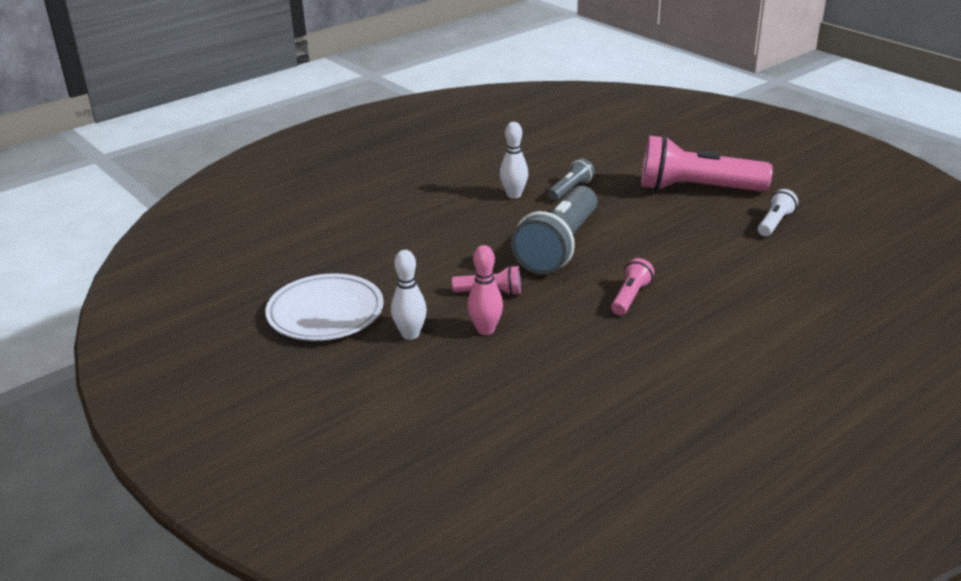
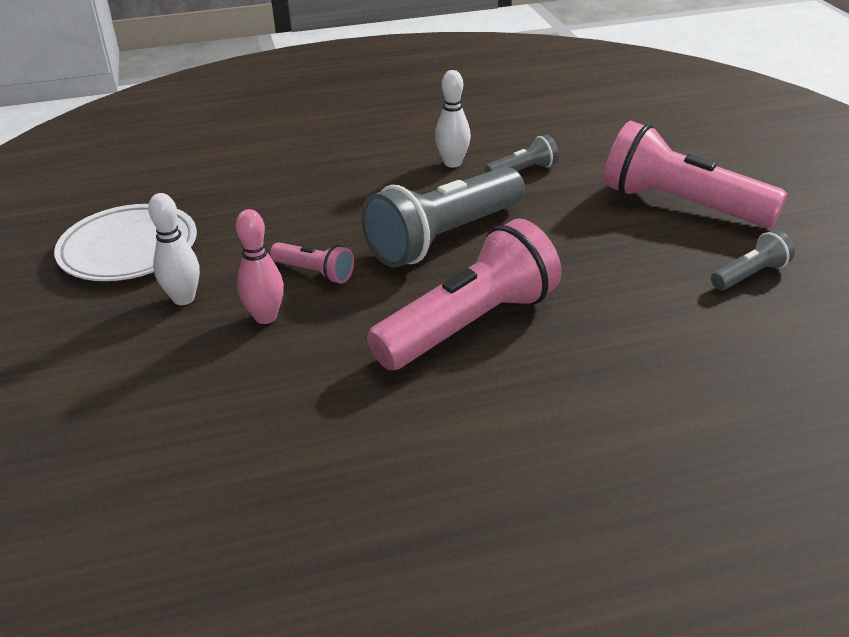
camera: 25 degrees right, 5 degrees up
pink flashlight [611,258,654,315] -> pink flashlight [367,218,562,370], size x2.14
white flashlight [758,189,798,236] -> grey flashlight [711,230,795,290]

